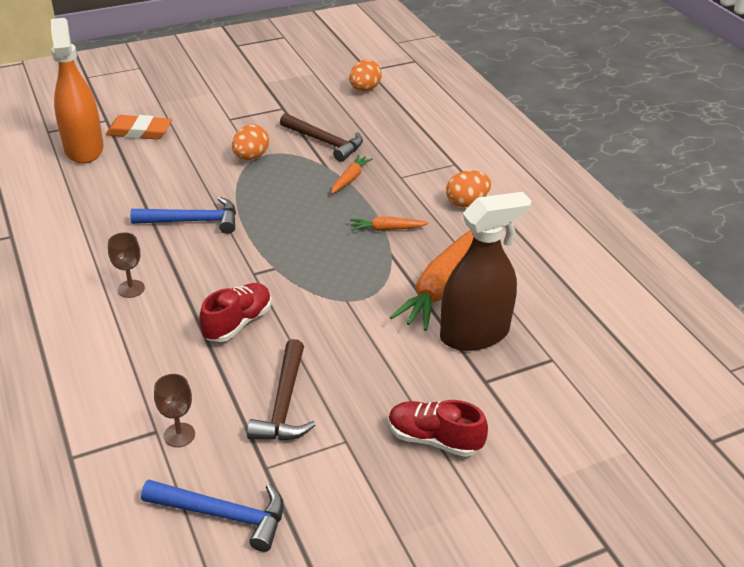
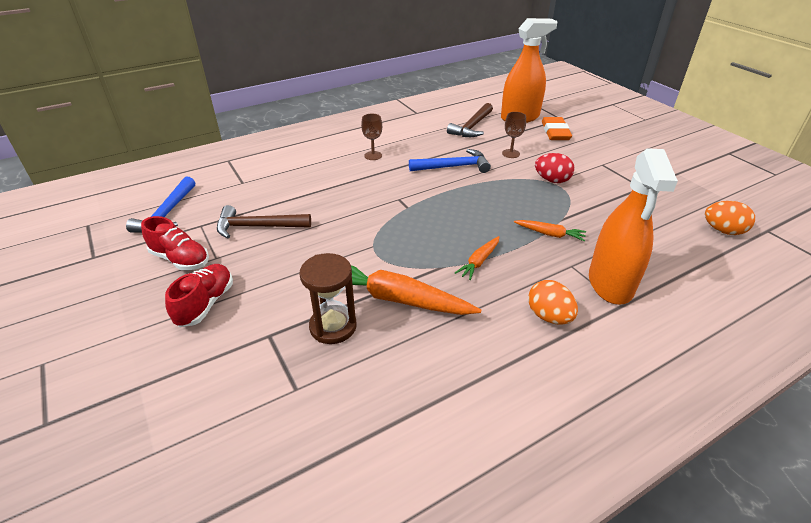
camera: 85 degrees right, 0 degrees up
blue hammer [130,197,236,234] -> blue hammer turned 90 degrees counterclockwise [409,149,491,173]
brown goblet [154,374,195,447] -> brown goblet moved to [502,112,526,158]
red shoe [199,283,272,342] -> red shoe moved to [141,216,209,270]
orange egg [232,124,269,160] -> red egg [535,153,575,183]
brown hammer [280,113,363,162] -> brown hammer moved to [447,103,493,137]
orange carrot [350,217,429,231] -> orange carrot turned 135 degrees counterclockwise [455,236,499,280]
brown spray bottle [440,192,531,351] -> brown hourglass [300,253,357,344]
none -> orange spray bottle [589,148,678,305]

